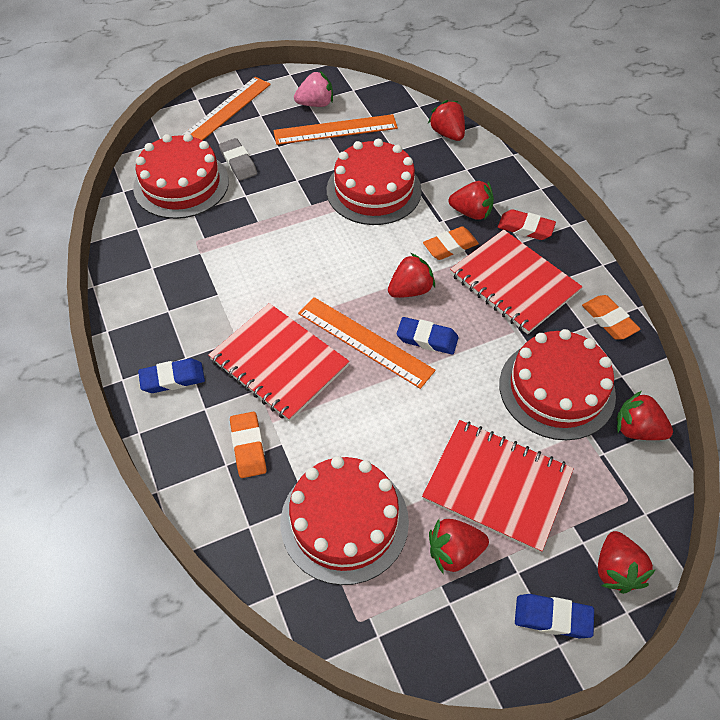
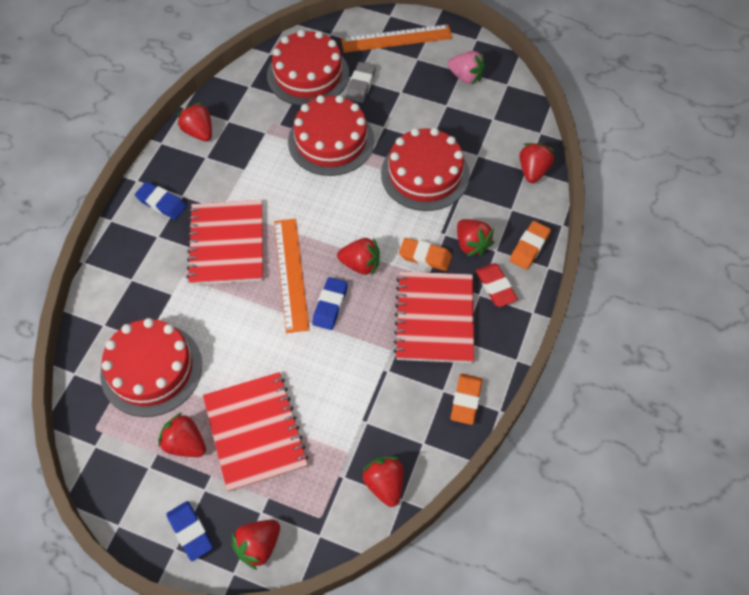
camera: 45 degrees right, 5 degrees up
orange eraser [230,412,267,478] -> orange eraser moved to [510,221,551,270]
orange ruler [273,114,398,145] -> none
blue eraser [397,317,459,355] -> blue eraser turned 45 degrees clockwise [312,277,348,330]
red cake [499,329,616,440] -> red cake moved to [288,95,375,176]
none -> red strawberry [177,102,212,141]

